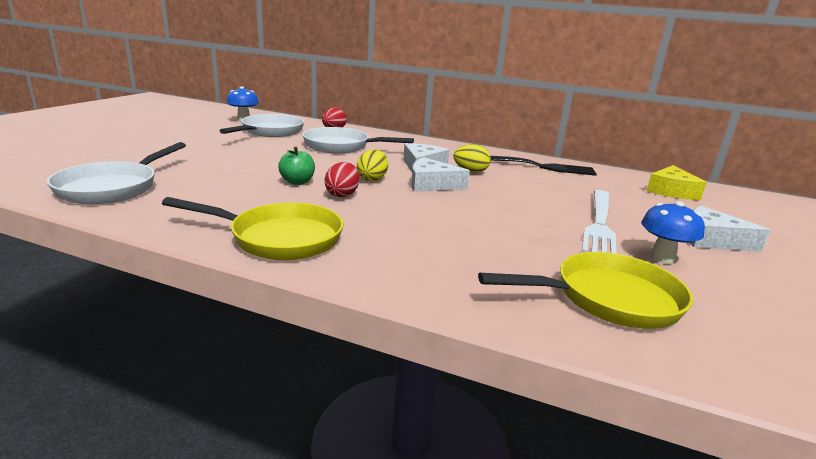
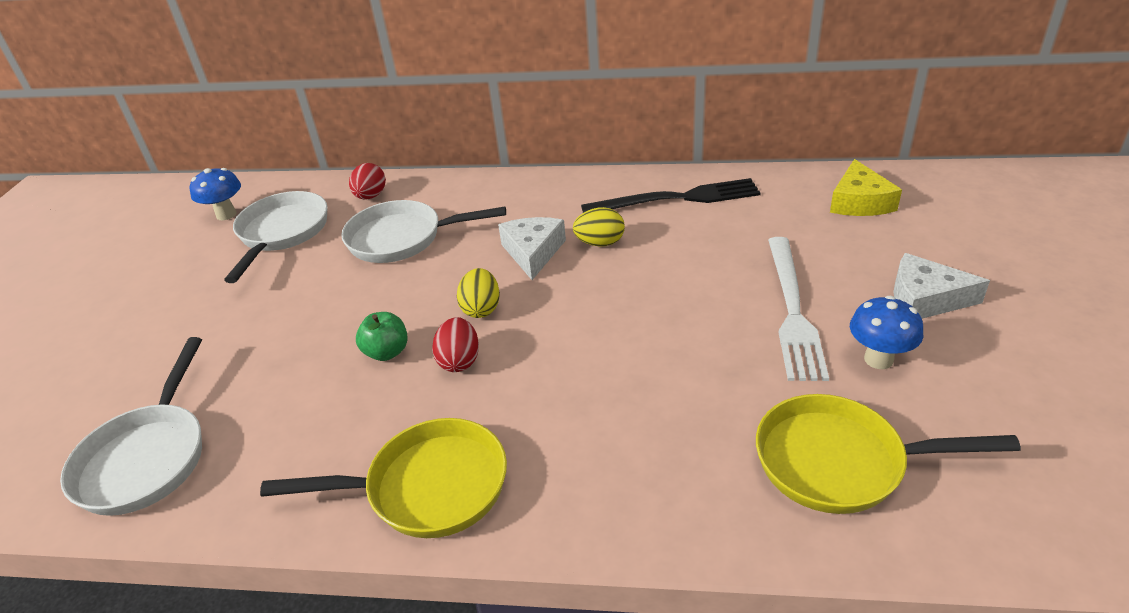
camera: 10 degrees left, 15 degrees up
white cheese [411,157,470,192] -> none
yellow pan [478,252,693,329] -> yellow pan turned 150 degrees counterclockwise [756,394,1021,514]

